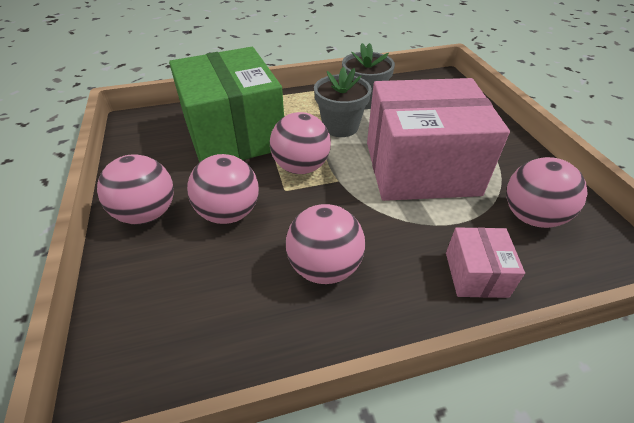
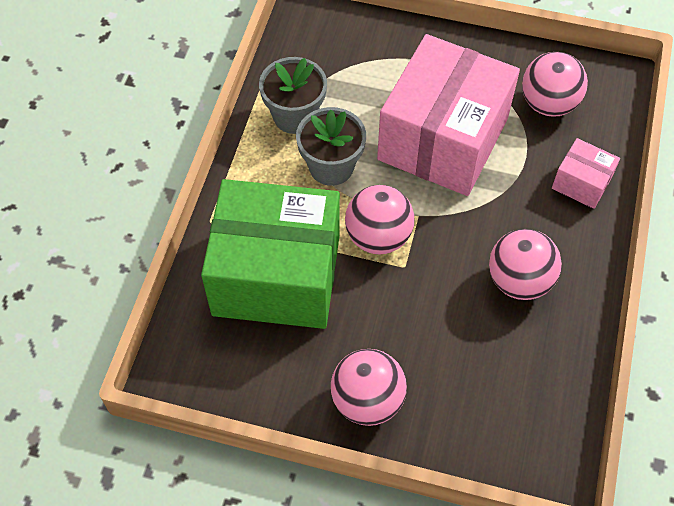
camera: 60 degrees left, 15 degrees up
pink ball [187,154,259,224] -> none

